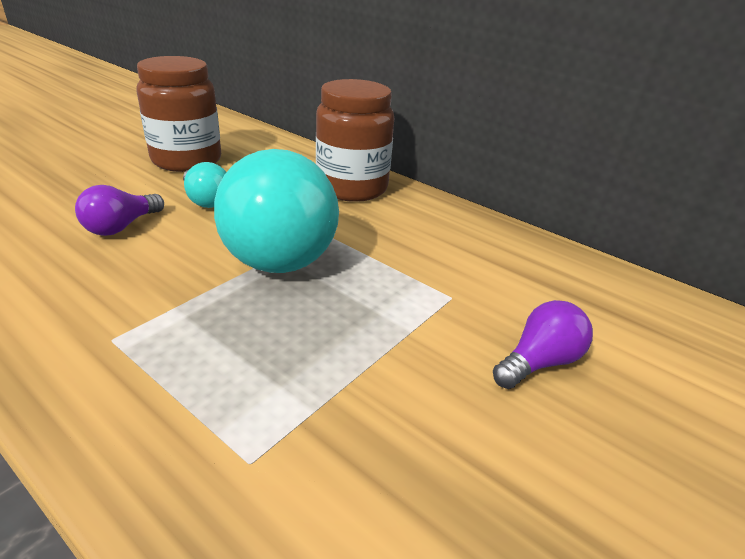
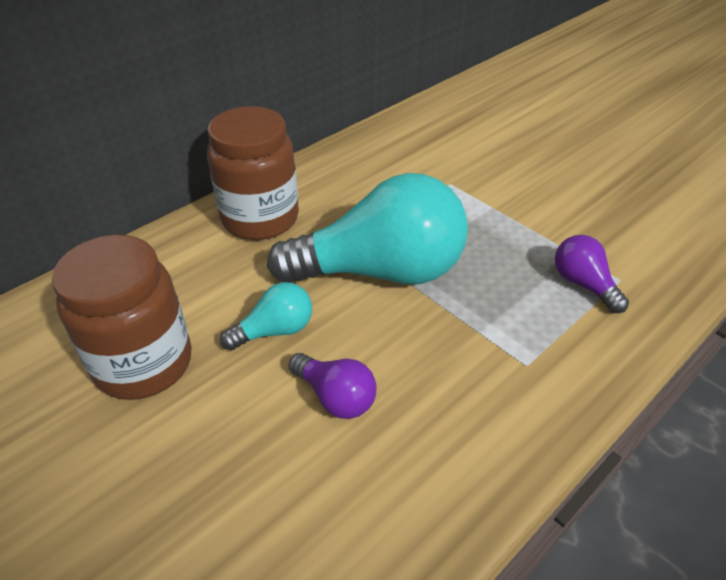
camera: 80 degrees left, 10 degrees up
purple light bulb [493,300,593,389] -> purple light bulb moved to [555,235,629,313]

